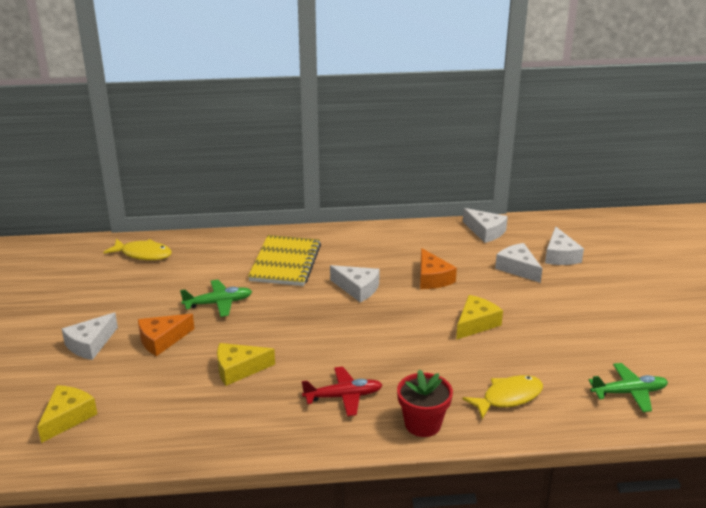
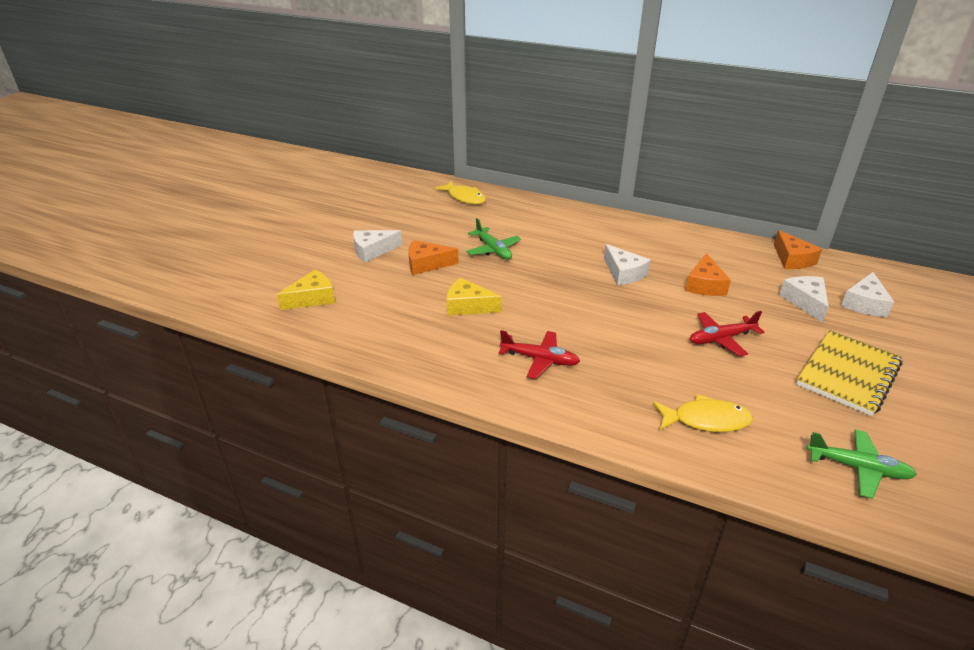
camera: 30 degrees right, 5 degrees up
green plane [180,280,252,317] -> green plane turned 45 degrees clockwise [466,218,521,260]
yellow notebook [248,235,321,286] -> yellow notebook moved to [796,330,903,416]
red flower pot [397,369,453,437] -> none
yellow cheese [456,295,503,340] -> red plane [690,311,764,356]
white cheese [463,208,508,243] -> orange cheese [774,230,822,269]

